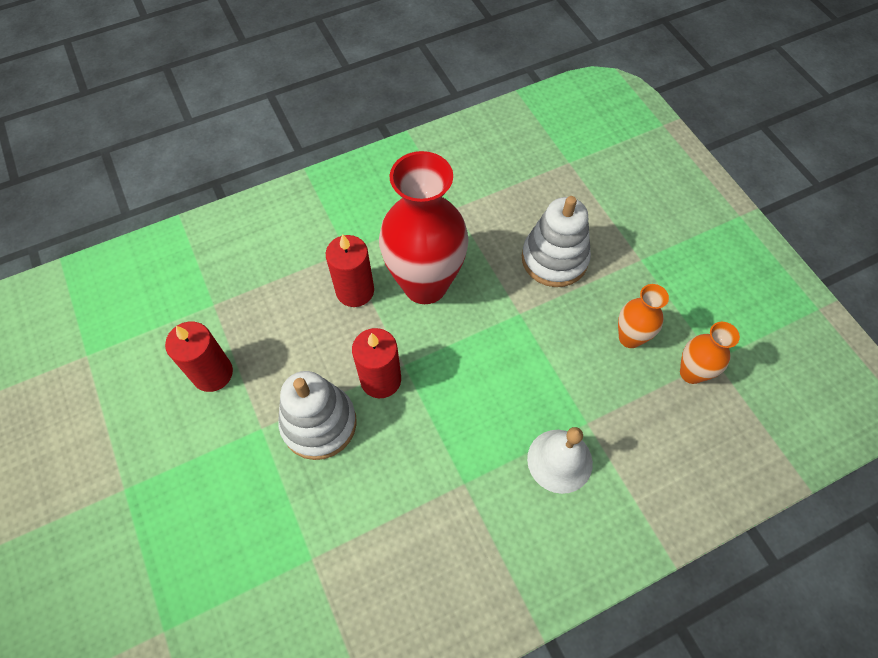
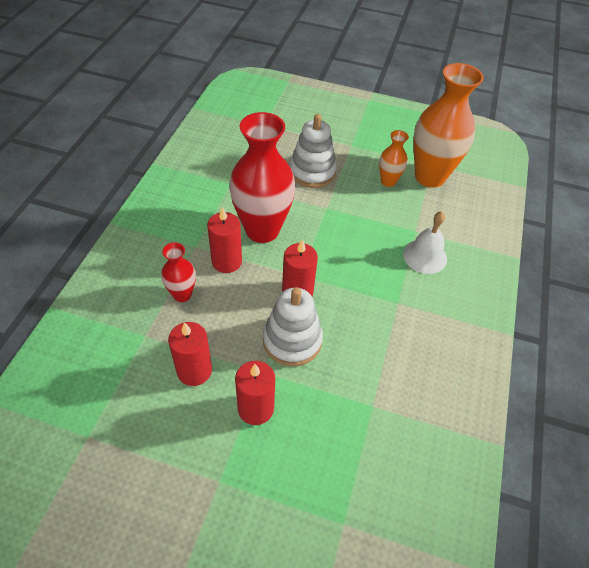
camera: 50 degrees left, 10 degrees down
orange vase [680,322,740,384] -> orange vase [413,63,484,188], size x2.04
none -> red vase [161,243,196,302]
none -> red candle [235,361,275,425]

